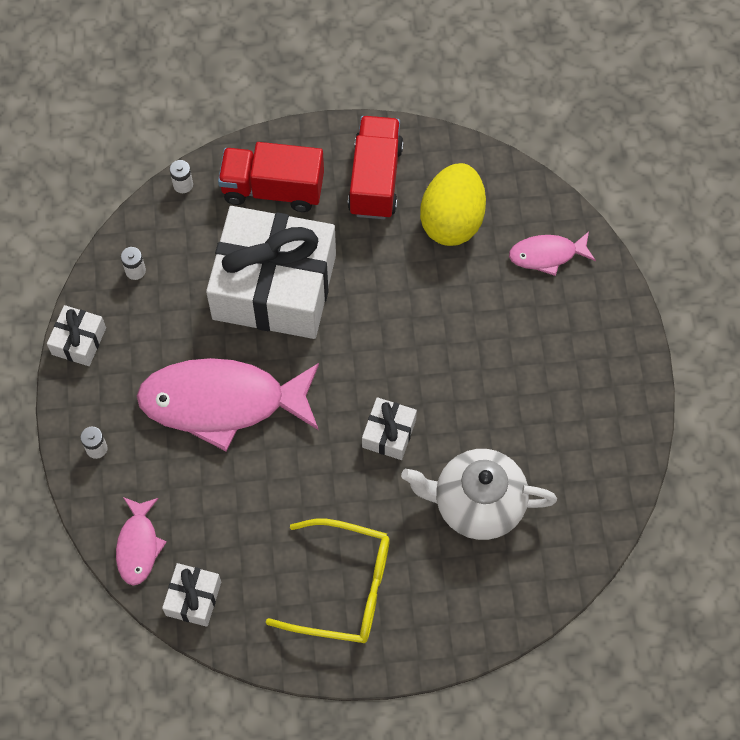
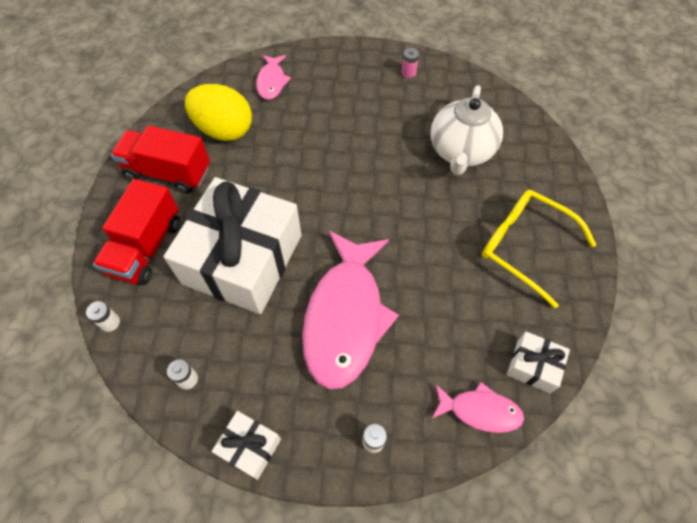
camera: 80 degrees left, 5 degrees down
yellow glasses [266,519,390,643] -> yellow glasses turned 75 degrees counterclockwise [482,190,596,308]
white gift [362,397,417,460] -> none
none -> pink battery [401,48,419,78]

